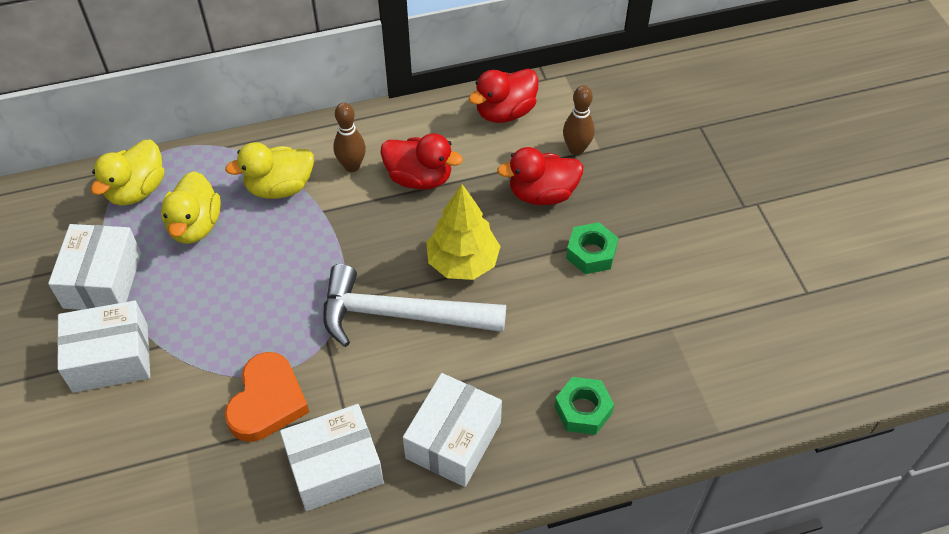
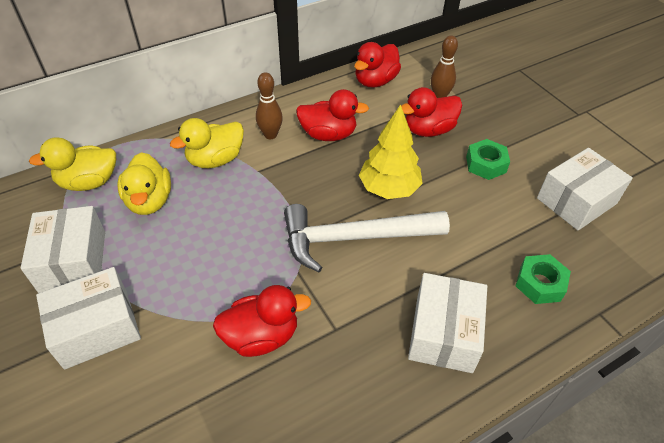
camera: 15 degrees left, 5 degrees down
yellow duck [91,140,164,205] -> yellow duck turned 60 degrees clockwise [29,137,116,191]
orange heart [225,352,309,442] -> red duck [213,285,311,357]
white box [280,404,384,511] -> white box moved to [537,148,633,230]

